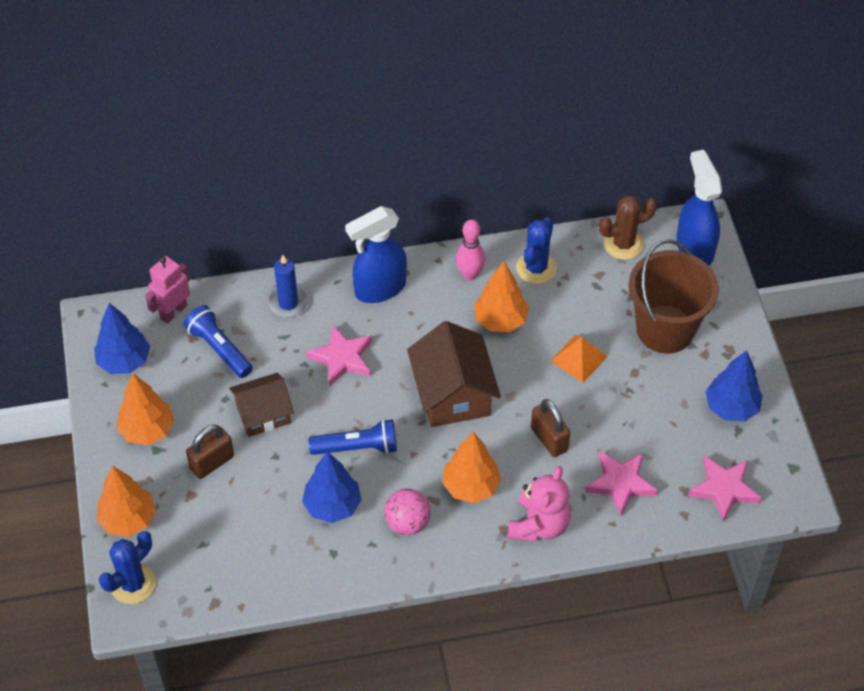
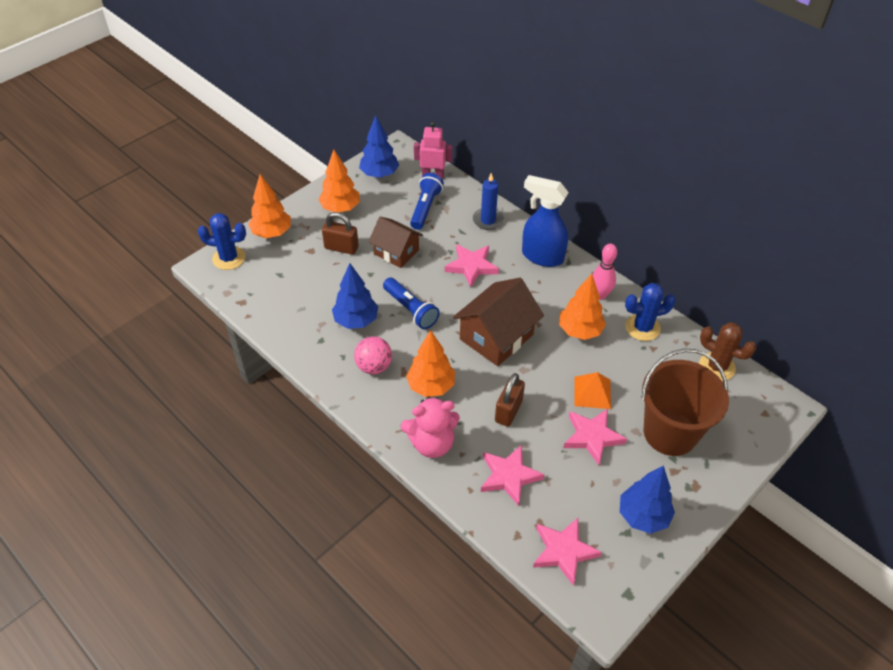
camera: 55 degrees right, 5 degrees down
blue spray bottle [676,150,722,266] -> none
none -> pink star [563,409,627,465]

